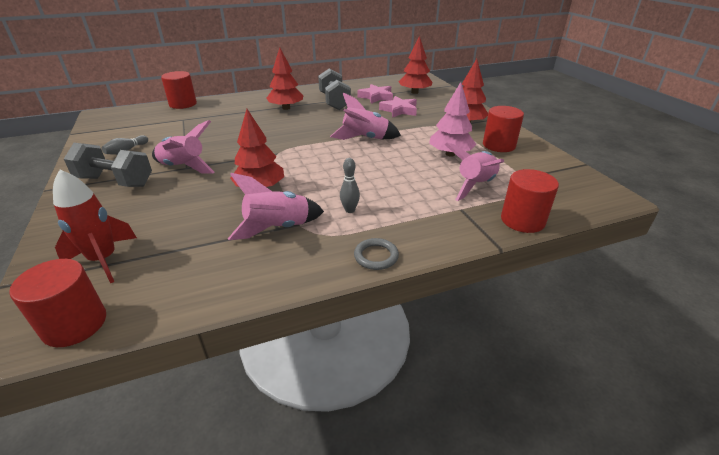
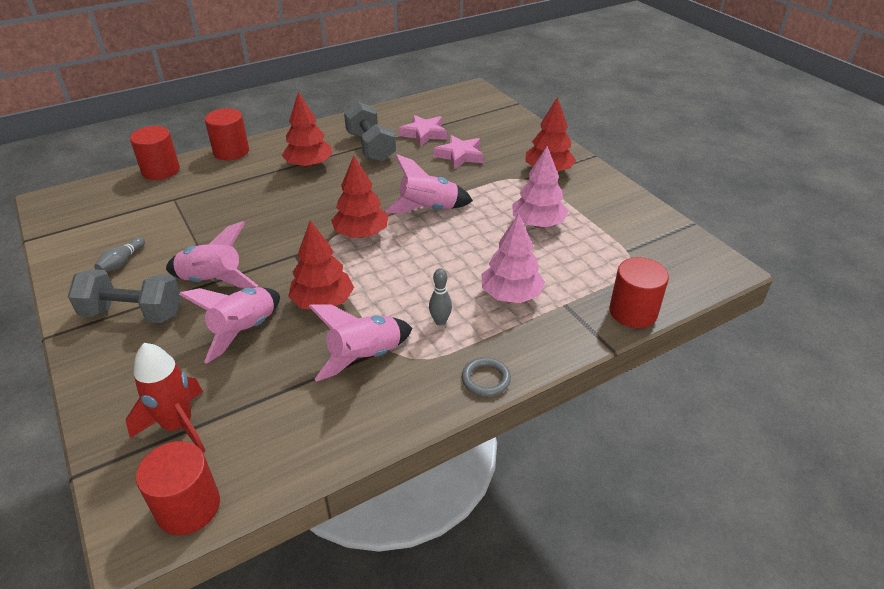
camera: 10 degrees left, 5 degrees up
red tree [399,35,432,94] -> red tree moved to [331,155,389,238]
pink rocket [444,142,504,201] -> pink rocket moved to [179,287,280,364]
red cylinder [483,106,524,152] -> red cylinder moved to [205,108,249,160]
none -> pink tree [482,213,545,303]

